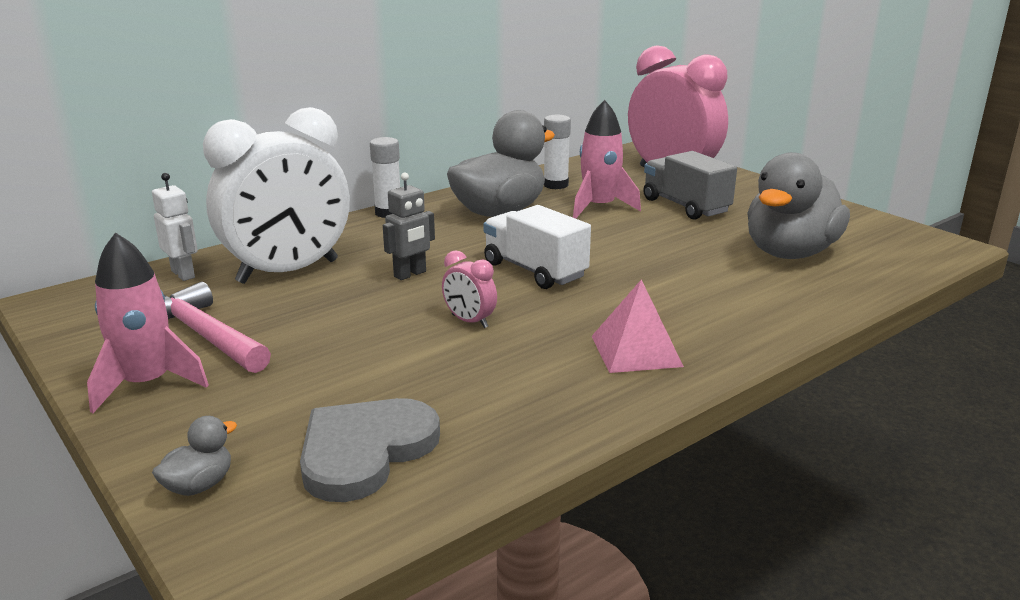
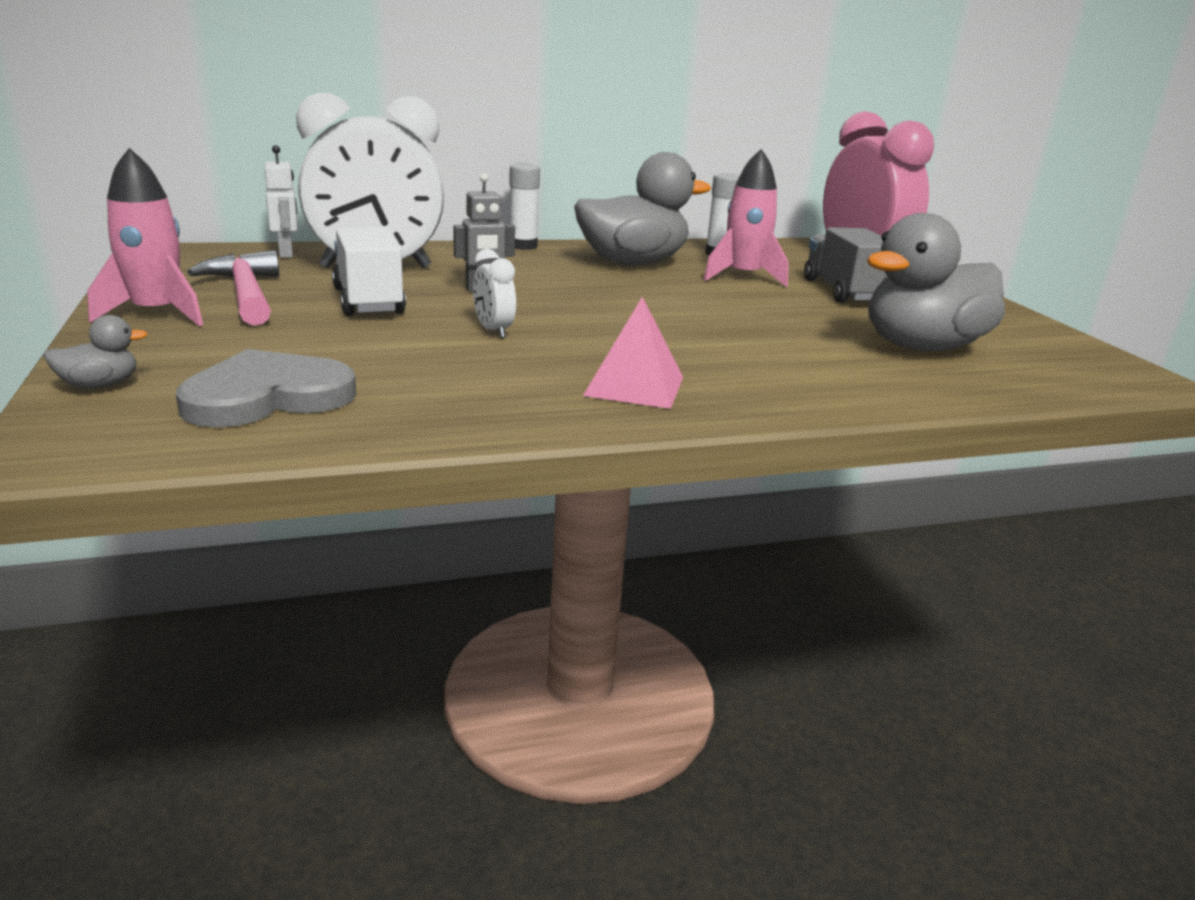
camera: 20 degrees right, 0 degrees up
pink clock [442,250,497,328] -> white clock [473,249,516,338]
white truck [483,205,591,289] -> white truck moved to [332,227,406,316]

